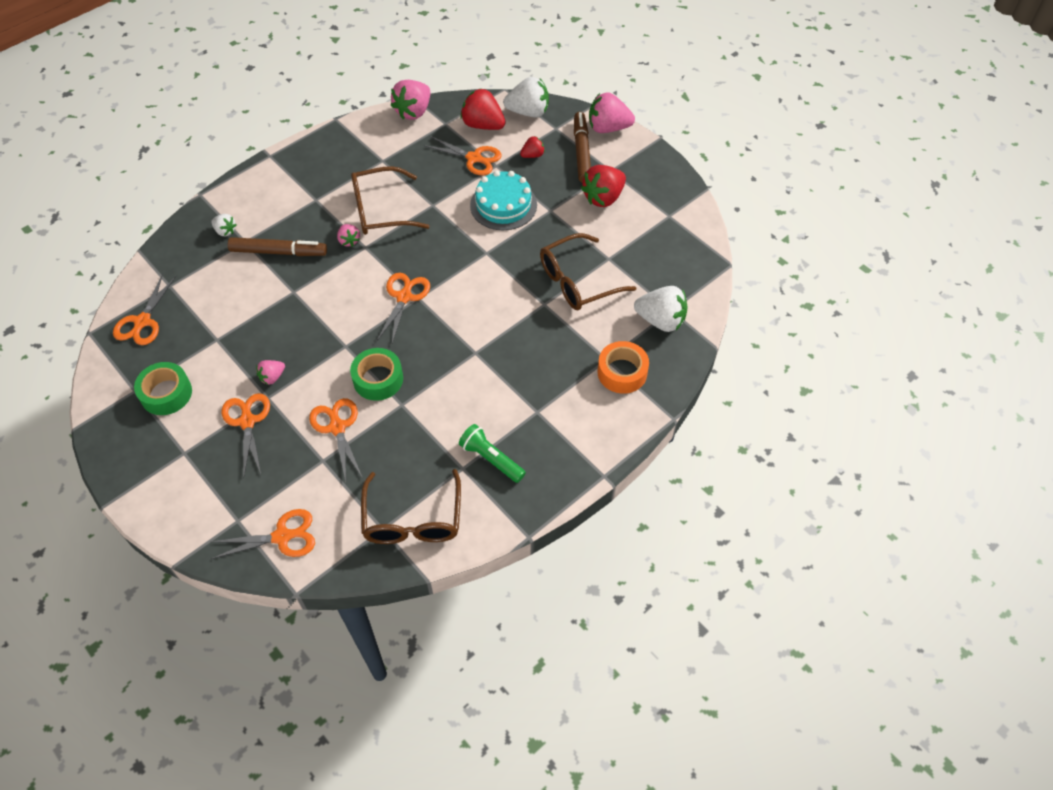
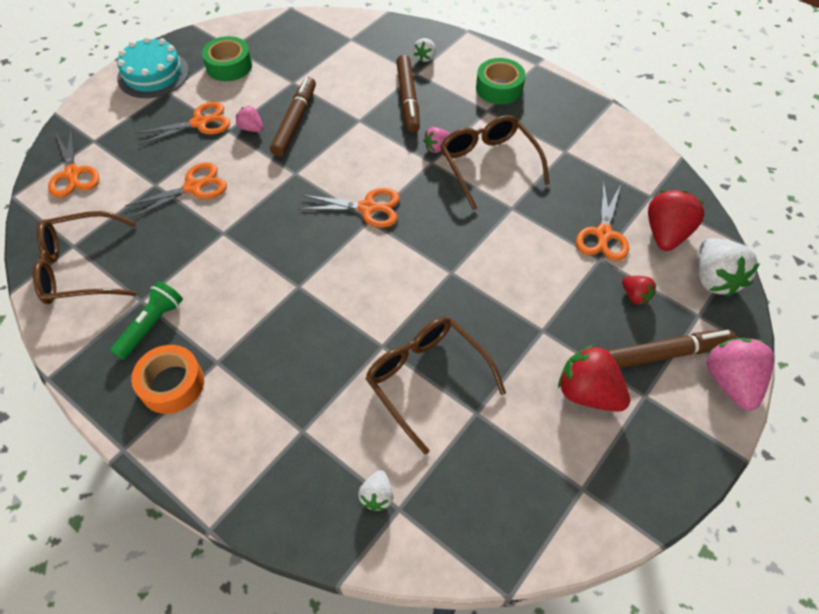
camera: 80 degrees right, 0 degrees up
orange scissors [113,273,176,345] -> none
green tape [350,348,403,401] -> green tape moved to [476,58,525,105]
pink strawberry [391,80,430,120] -> none
turquoise cake [470,171,537,230] -> turquoise cake moved to [117,37,189,98]
orange tape [598,341,649,394] -> orange tape moved to [131,345,204,414]
white strawberry [634,286,688,332] -> white strawberry [358,470,394,511], size x0.53
none -> brown marker [270,77,316,157]

